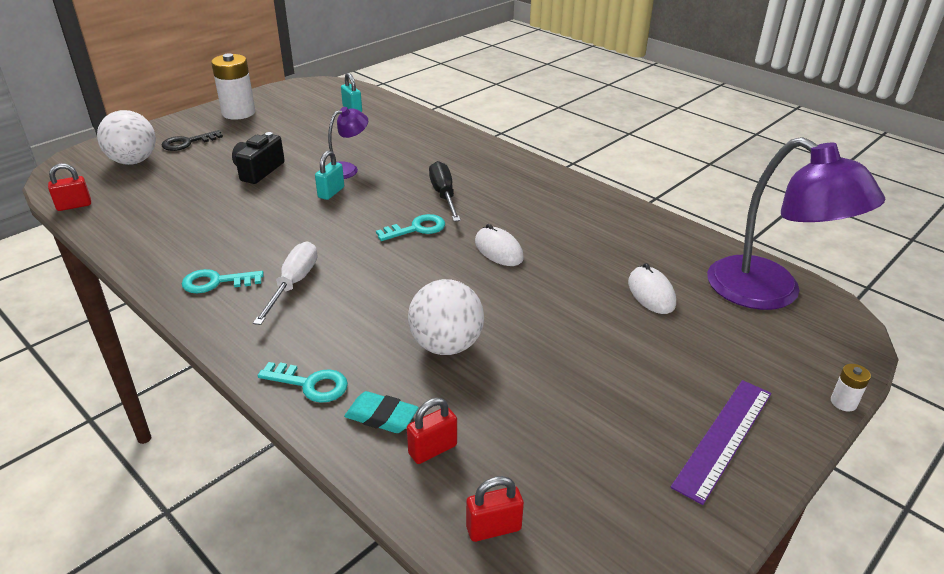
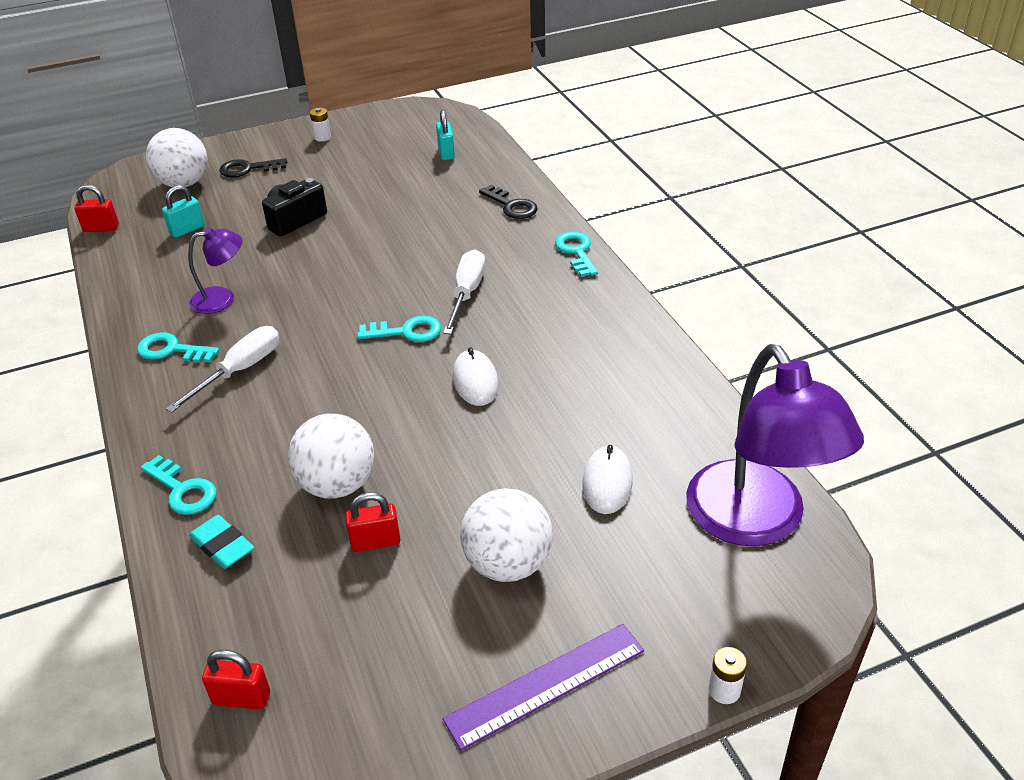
camera: 25 degrees right, 5 degrees up
white battery [211,53,255,120] -> white battery [310,108,331,141], size x0.45
turquoise padlock [315,150,344,200] -> turquoise padlock moved to [162,185,204,238]
purple lamp [328,107,368,179] -> purple lamp moved to [188,227,242,314]
red padlock [407,398,457,464] -> red padlock moved to [345,492,401,552]
black screwdriver [429,161,461,222] -> white screwdriver [443,249,485,335]
none -> white ball [460,488,553,582]
none -> black key [479,185,537,219]
none -> turquoise key [555,232,598,277]

